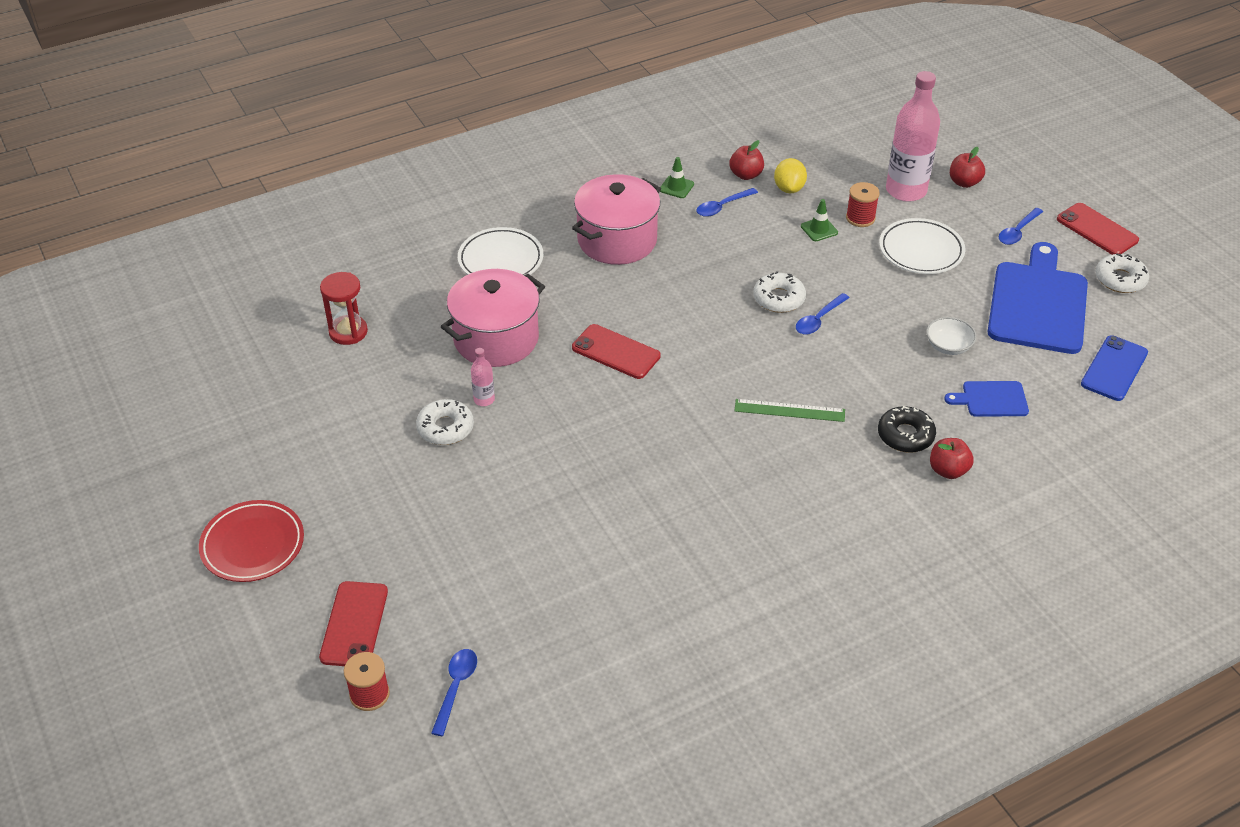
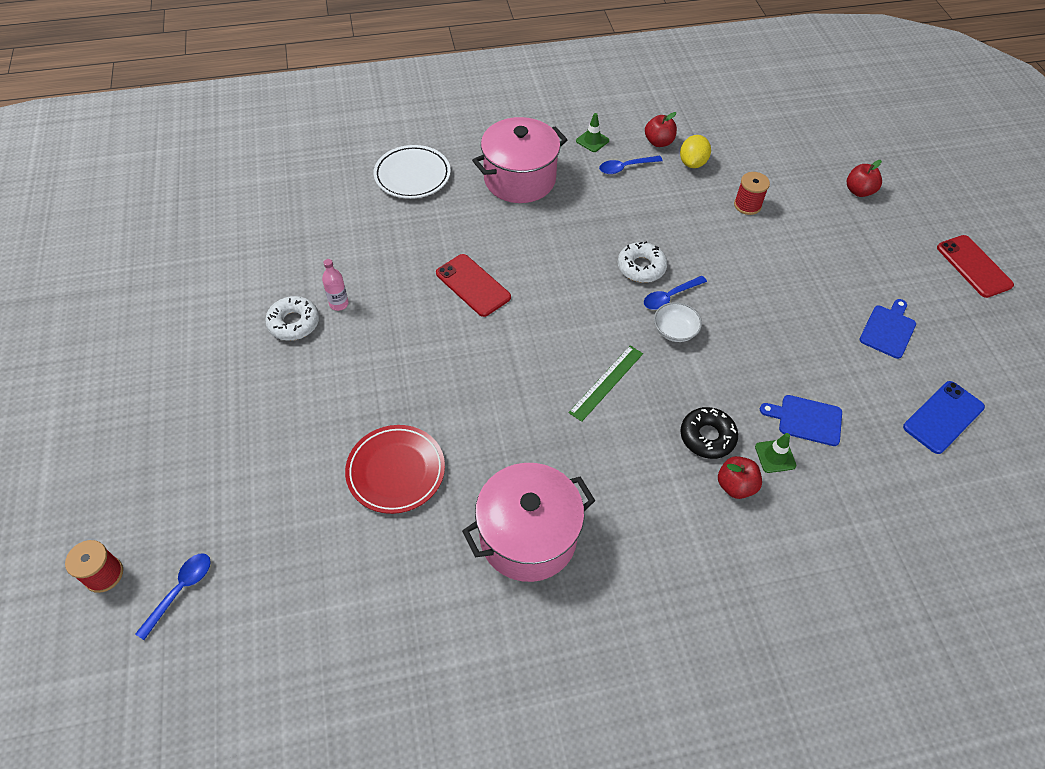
camera: 15 degrees right, 10 degrees up
red plate [199,500,304,582] -> red plate moved to [345,425,445,514]
red phone [319,581,388,666] -> none
red hourglass [320,272,368,345] -> none
pink pot [441,269,545,367] -> pink pot moved to [462,463,595,582]
green ruler [735,399,845,422] -> green ruler turned 75 degrees counterclockwise [568,346,643,422]
green traffic cone [801,199,838,241] -> green traffic cone moved to [755,433,796,473]
white plate [879,218,965,274] -> none
pink bottle [886,71,940,202] -> none
white bowl [926,317,977,355] -> white bowl moved to [654,302,702,342]
blue cutting board [987,242,1088,354] -> blue cutting board [859,299,916,359], size x0.48
blue spoon [999,208,1043,245] -> none
white donut [1096,254,1149,293] -> none

